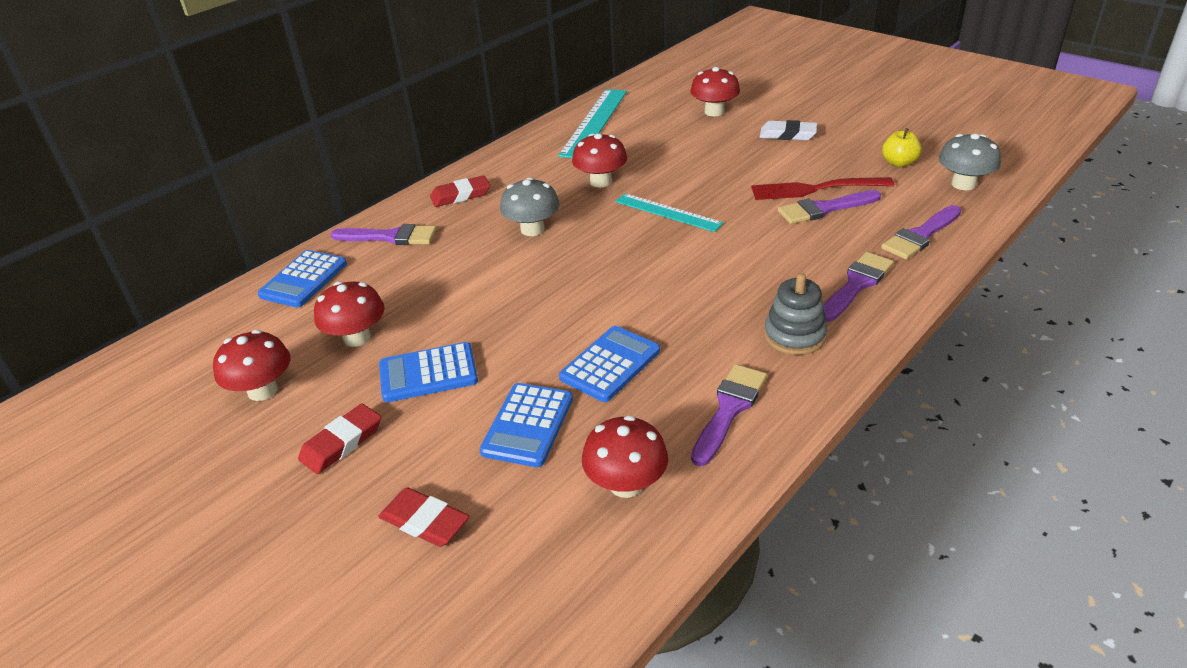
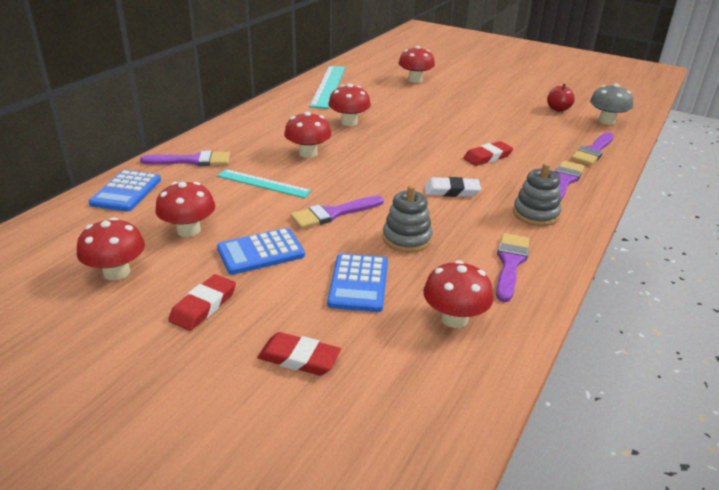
camera: 15 degrees left, 5 degrees down
red eraser [430,175,490,207] -> red eraser moved to [463,141,513,166]
grey mushroom [500,177,560,236] -> red mushroom [284,112,331,158]
blue calculator [559,326,660,402] -> grey stacking toy [383,185,433,253]
turquoise ruler [615,193,724,232] -> turquoise ruler moved to [217,169,312,198]
red fork [751,177,895,200] -> none
white eraser [760,120,817,140] -> white eraser moved to [424,177,481,197]
purple brush [778,190,881,224] -> purple brush moved to [290,196,384,229]
yellow apple [882,128,922,167] -> red apple [547,84,575,112]

